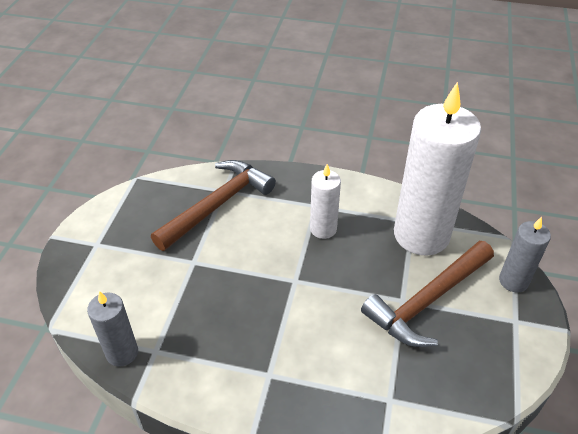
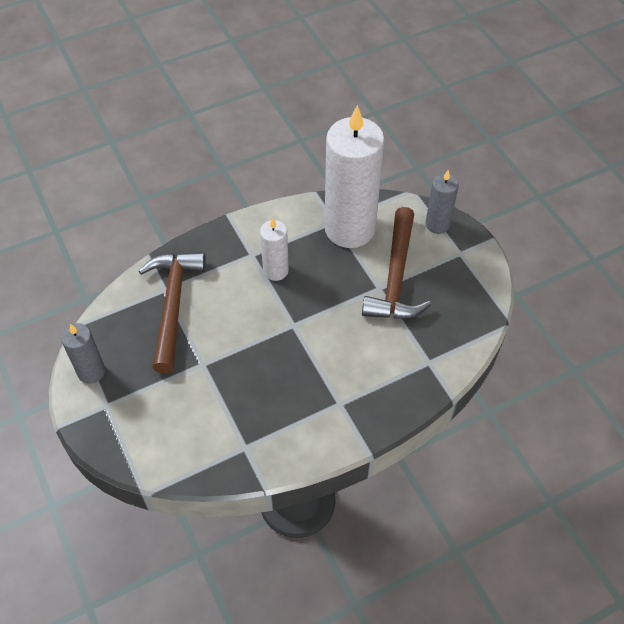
camera: 40 degrees left, 10 degrees up
grey candle [87,291,138,367] -> grey candle moved to [61,323,105,384]

